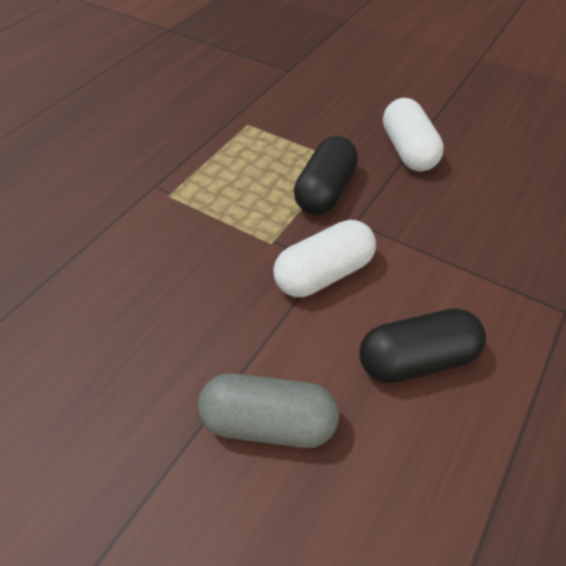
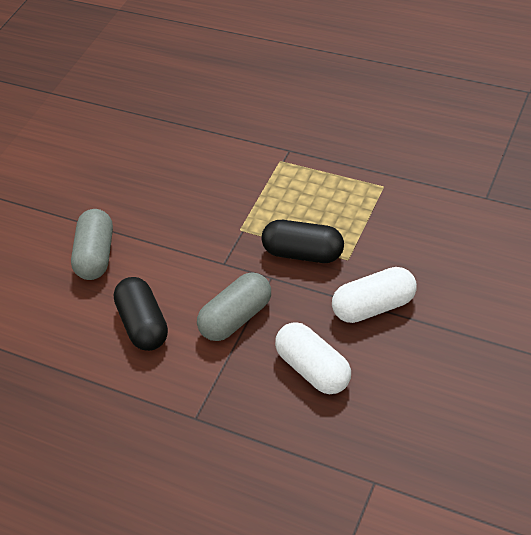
camera: 90 degrees right, 0 degrees up
white capsule [273,220,376,297] -> white capsule moved to [275,322,351,394]
none -> grey capsule [197,272,271,341]

